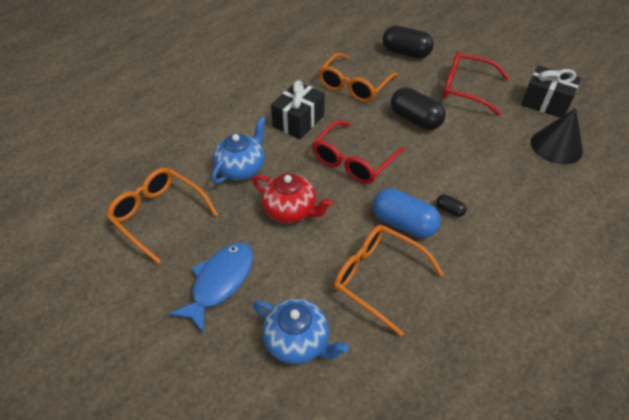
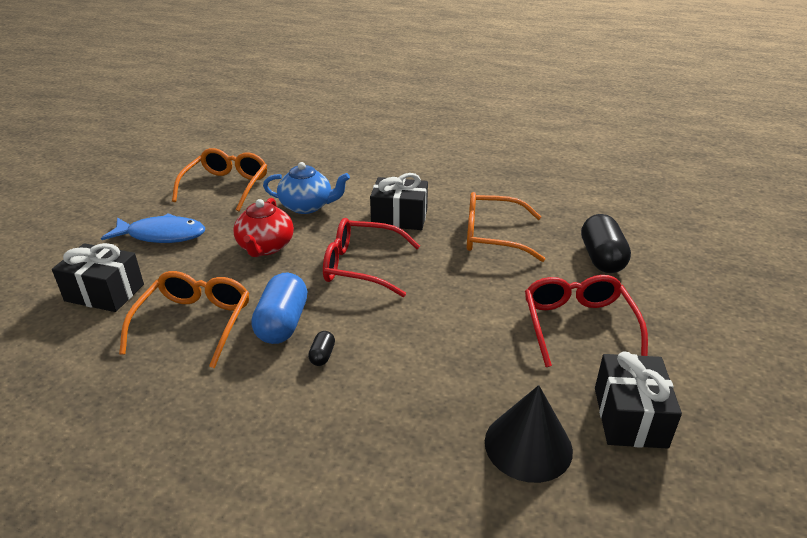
camera: 65 degrees right, 15 degrees down
blue teapot [253,299,349,364] -> black gift [52,243,144,312]
black capsule [391,87,446,130] -> none

